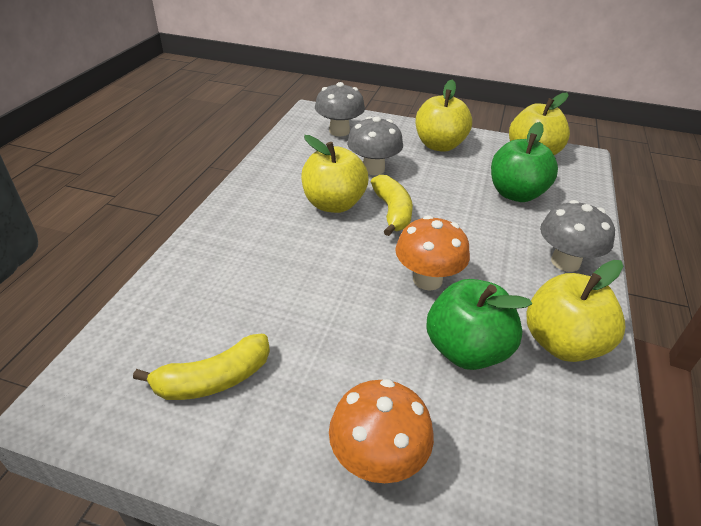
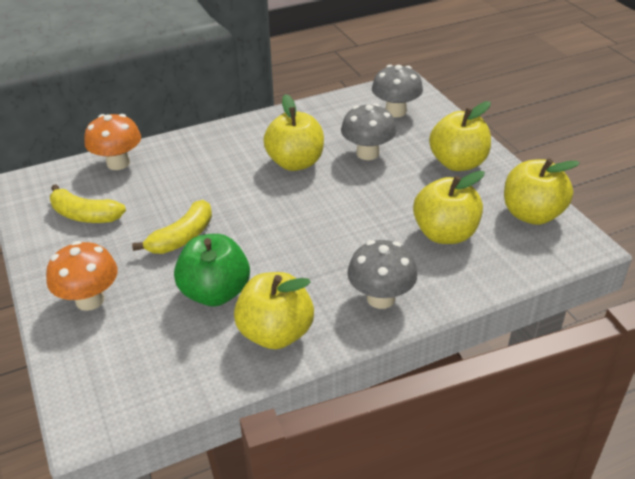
camera: 50 degrees right, 0 degrees up
yellow banana [371,175,413,236] -> yellow banana moved to [132,200,212,254]
orange mushroom [395,215,470,290] -> orange mushroom moved to [84,114,141,170]
green apple [491,122,558,202] -> yellow apple [413,171,485,244]

